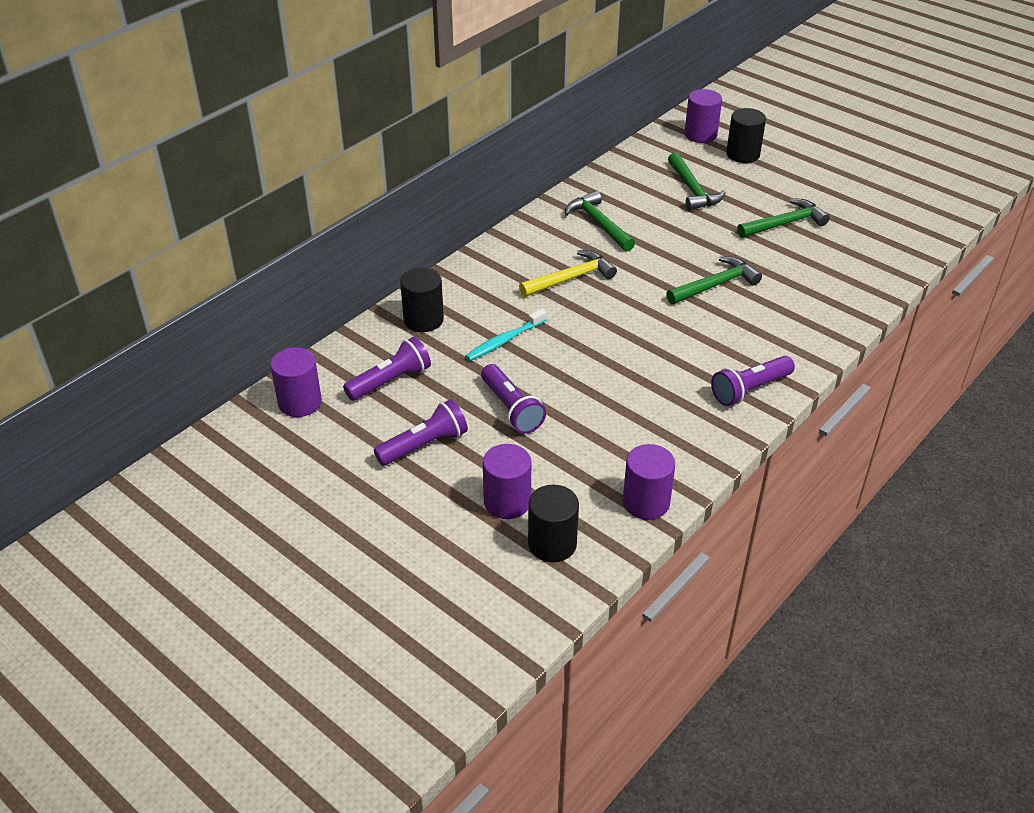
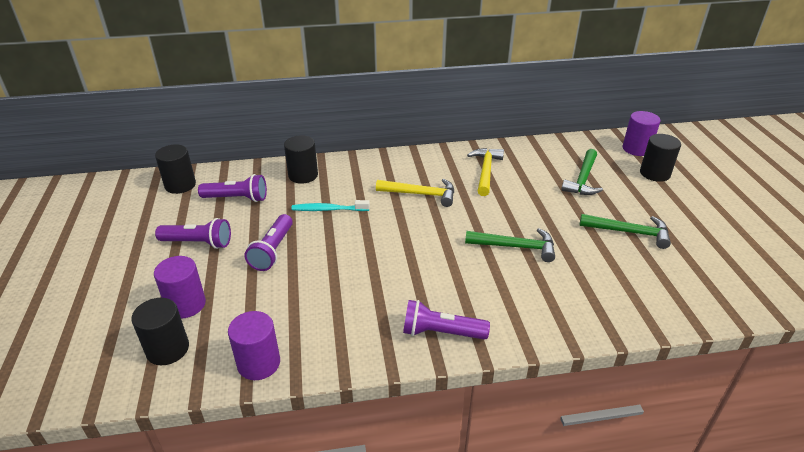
camera: 40 degrees right, 5 degrees down
purple cylinder [270,347,322,417] -> black cylinder [155,144,196,194]
green hammer [565,191,635,251] -> yellow hammer [467,148,504,196]

